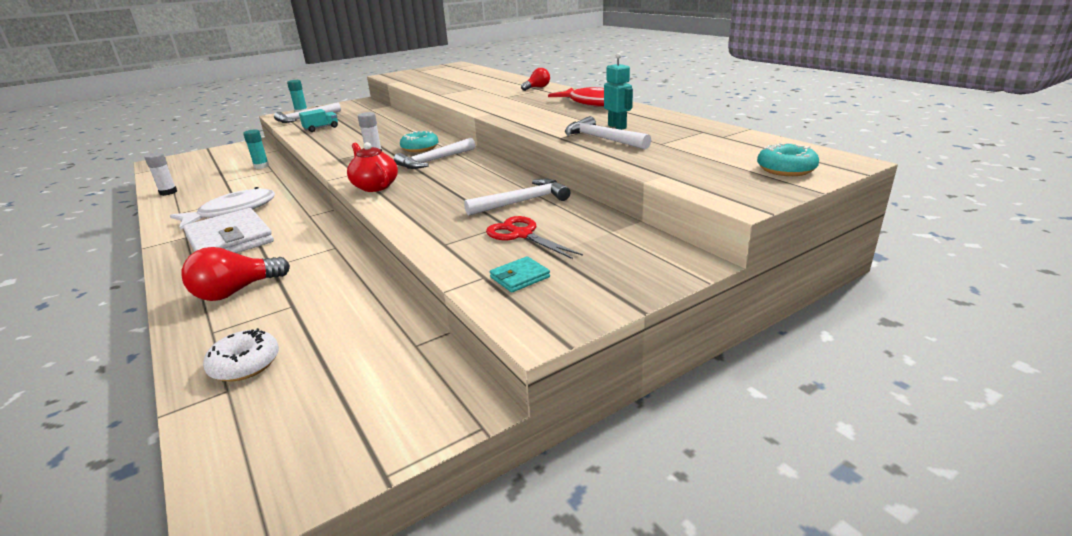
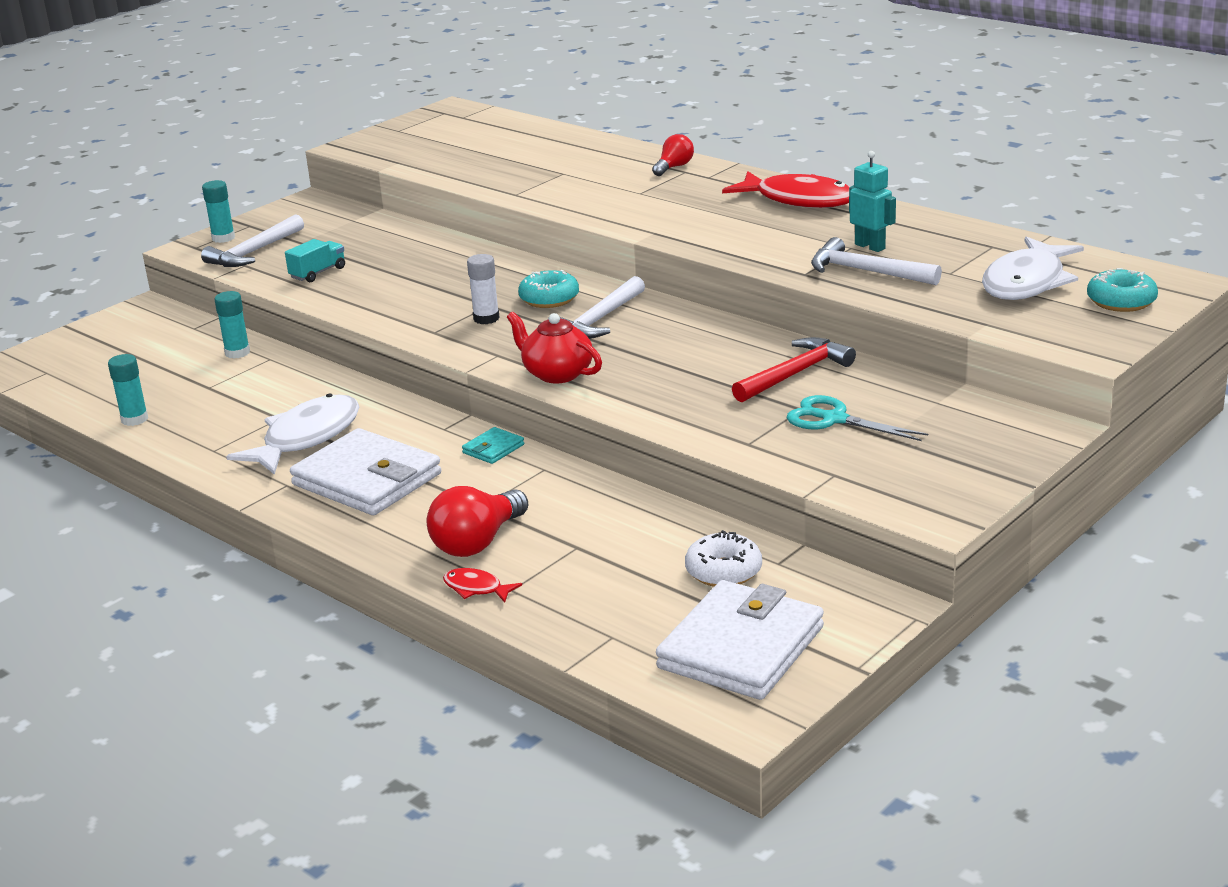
camera: 15 degrees left, 0 degrees up
white glue stick [145,152,177,196] -> turquoise glue stick [108,354,148,426]
white donut [203,328,279,381] -> white donut moved to [685,530,762,587]
white hammer [464,179,570,216] -> red hammer [732,337,856,402]
red scissors [486,216,583,259] -> turquoise scissors [787,395,928,441]
turquoise wallet [490,256,550,292] -> turquoise wallet moved to [462,427,524,464]
none -> red fish [443,568,522,603]
none -> white wallet [656,580,824,700]
none -> white fish [982,237,1084,300]

